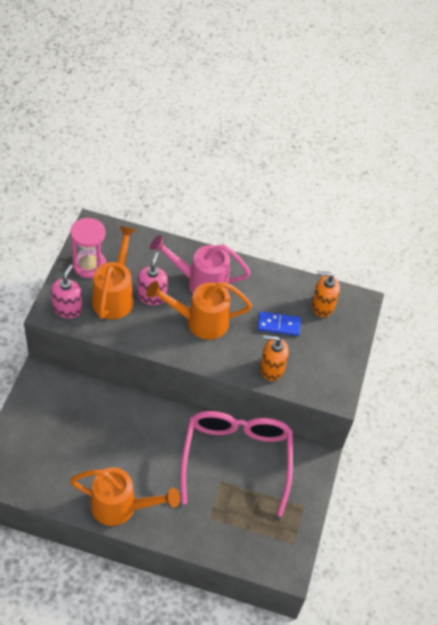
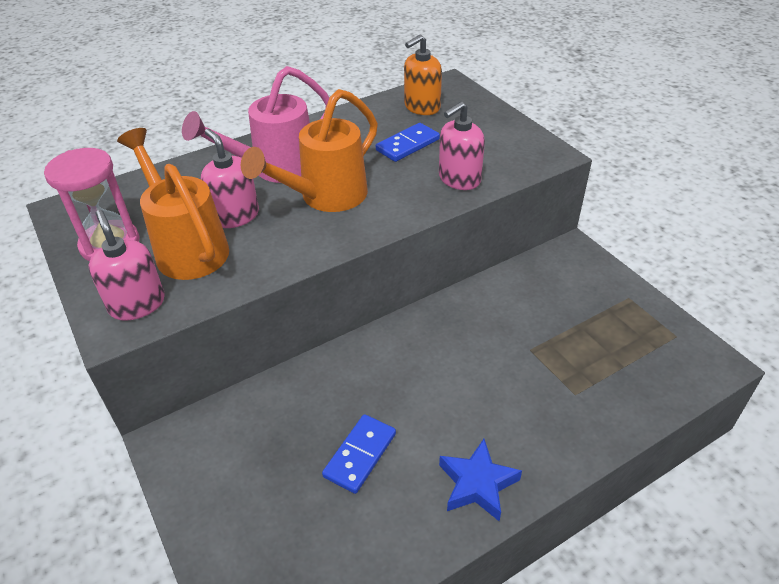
camera: 40 degrees left, 10 degrees down
orange watering can [70,467,180,526] -> blue star [439,439,522,521]
pink glasses [180,411,293,517] -> none
orange soap dispenser [260,335,289,381] -> pink soap dispenser [439,101,485,190]
none -> blue domino [322,414,396,494]

